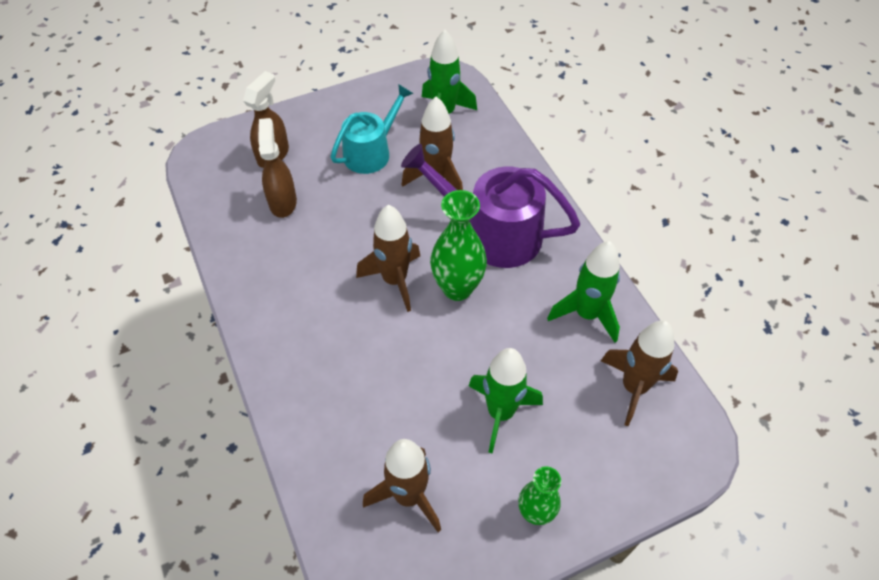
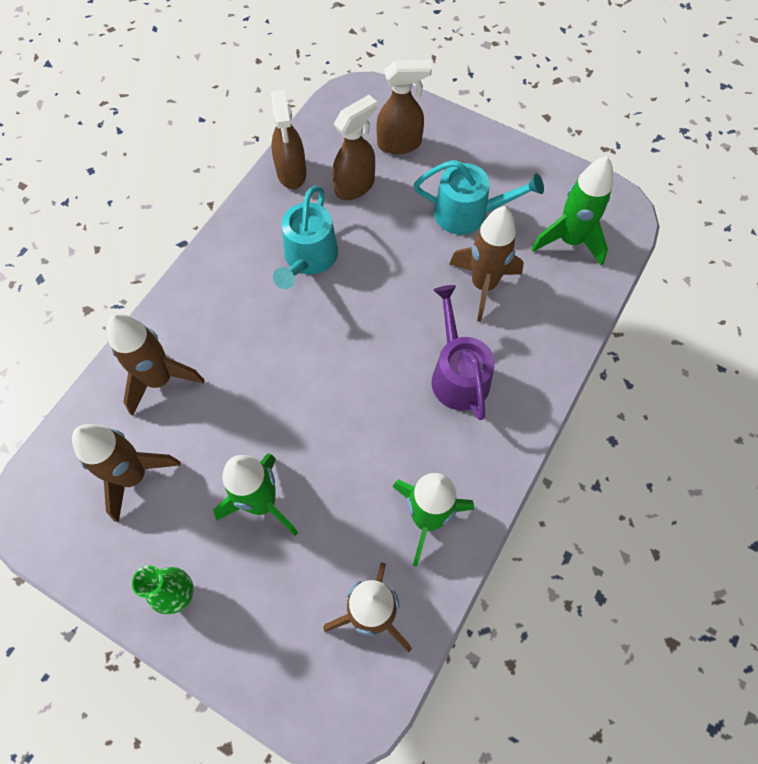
camera: 55 degrees right, 10 degrees up
brown rocket [356,205,420,312] -> brown rocket moved to [107,314,204,416]
purple watering can [401,144,580,268] -> purple watering can [432,285,495,420], size x0.65
green vase [430,190,487,301] -> none
none -> brown spray bottle [271,89,306,189]
none -> turquoise watering can [273,186,338,289]

